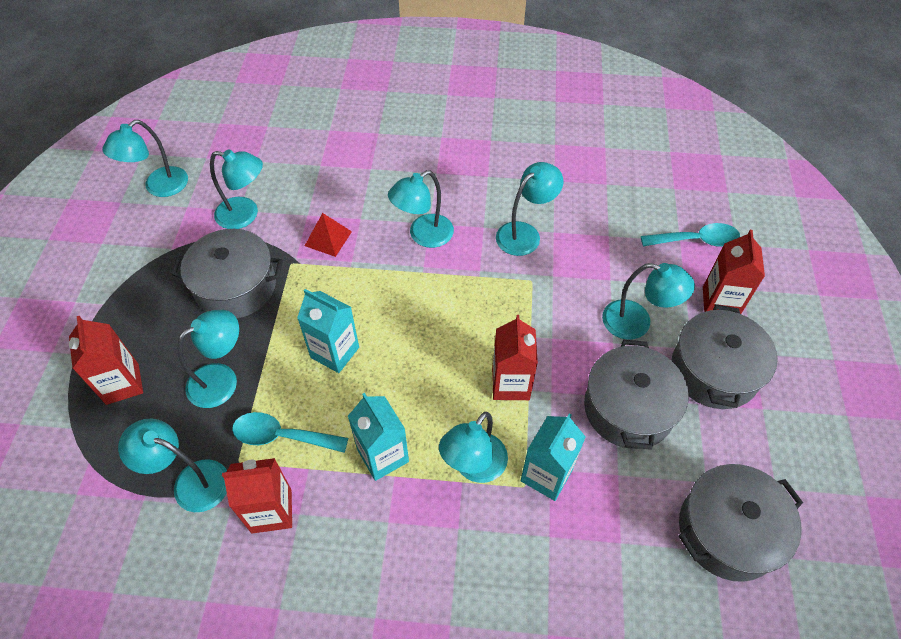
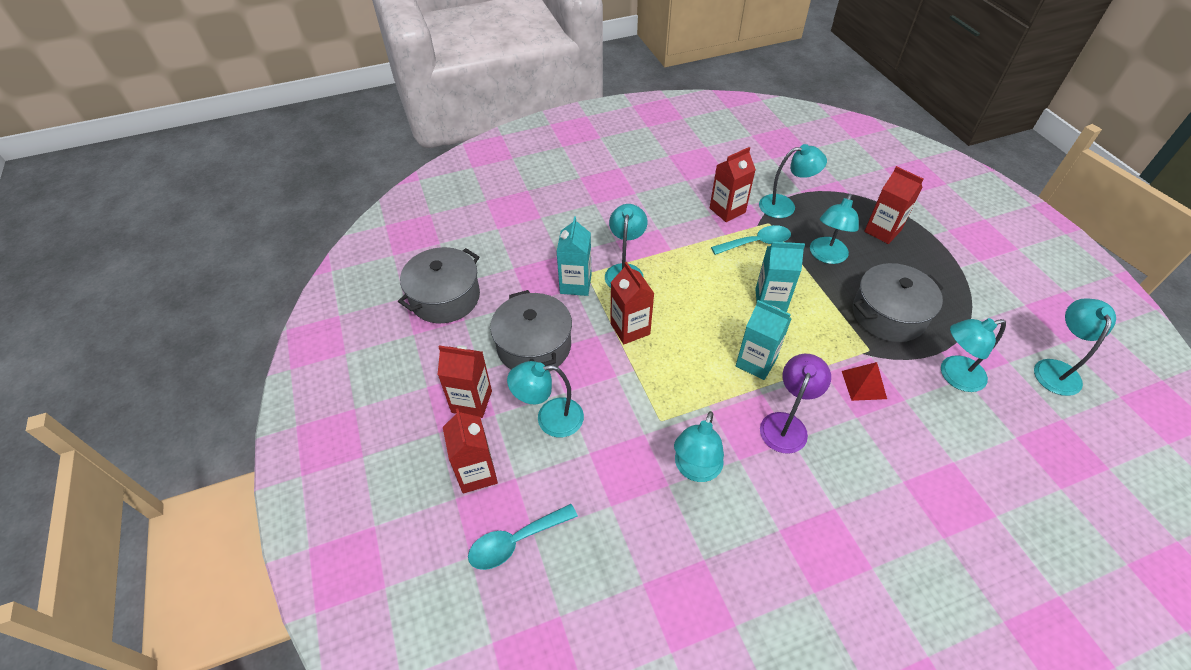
camera: 155 degrees right, 5 degrees down
turquoise carton [348,393,409,481] -> turquoise carton moved to [736,300,792,380]
turquoise lamp [388,170,454,248] -> purple lamp [760,354,831,454]
grey pot [671,304,778,409] -> red carton [438,345,492,418]

